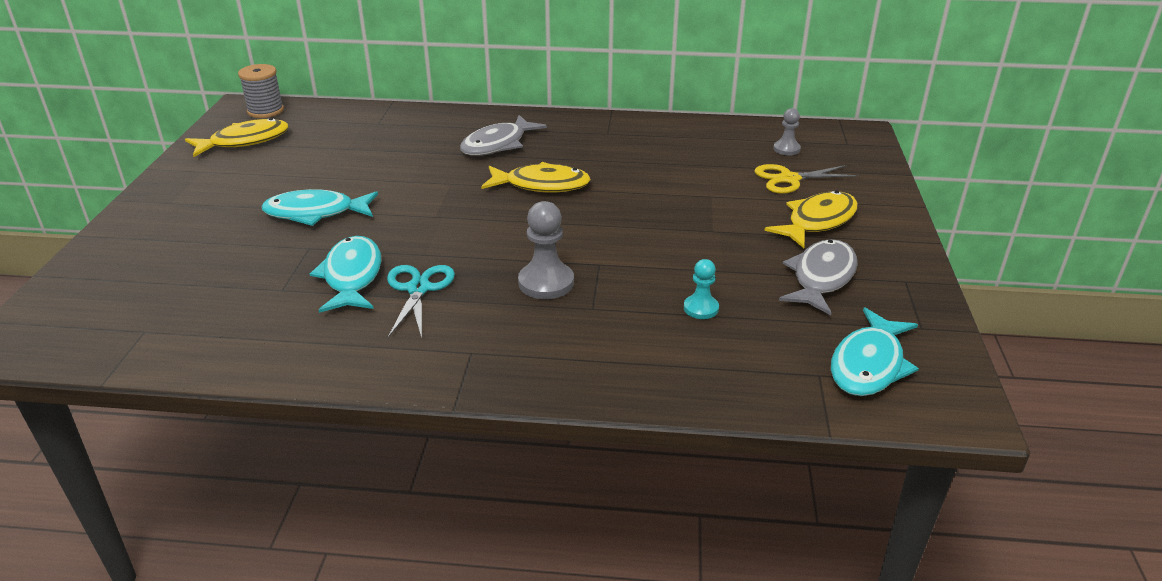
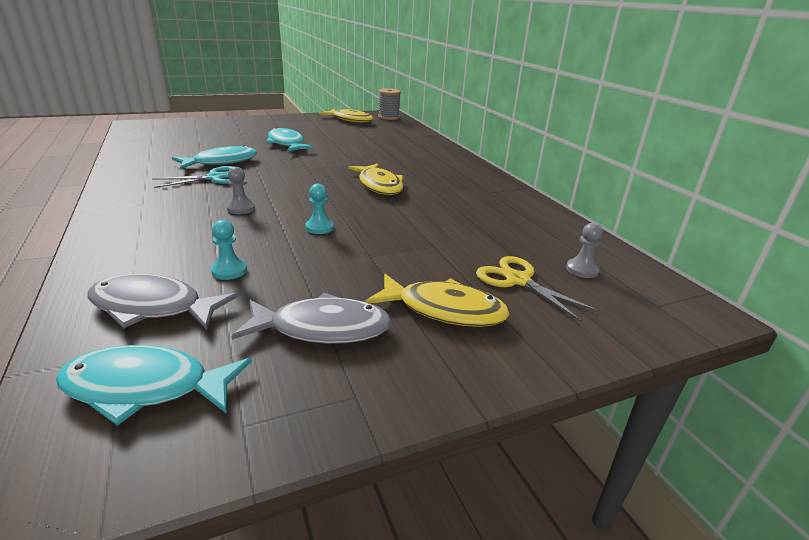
camera: 60 degrees right, 5 degrees down
grey fish [460,115,547,156] -> grey fish moved to [88,274,238,330]
grey pawn [518,201,574,299] -> grey pawn [227,167,255,214], size x0.60
none -> turquoise pawn [305,184,334,234]

